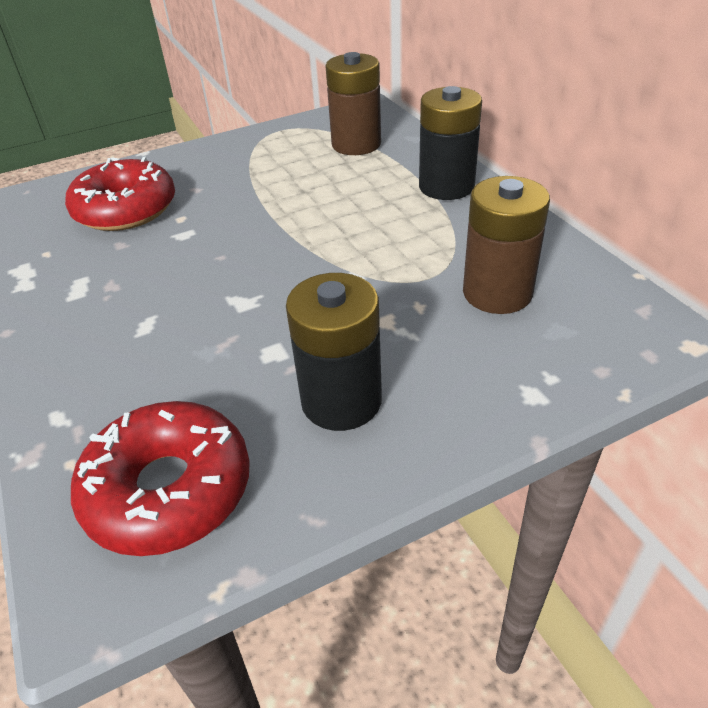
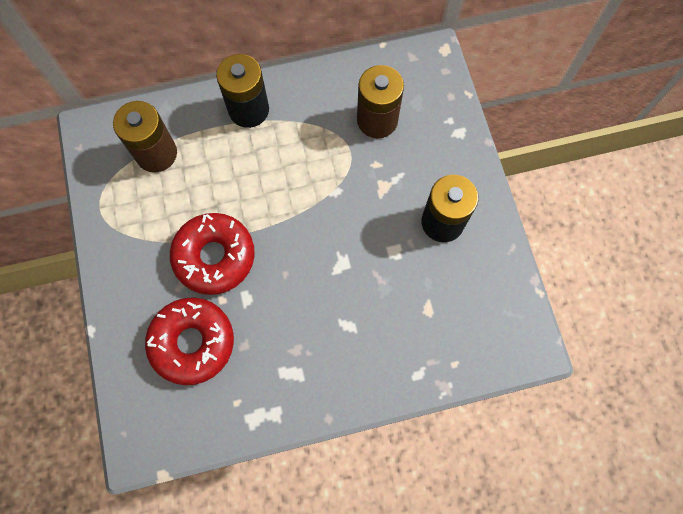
camera: 80 degrees left, 30 degrees up
red donut [71,401,250,556] -> red donut moved to [170,213,255,295]

